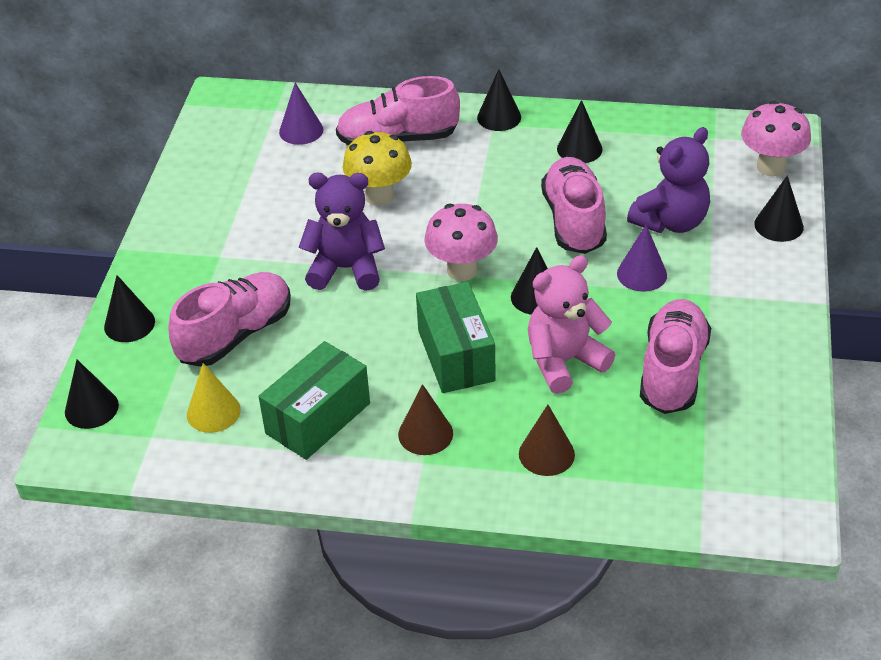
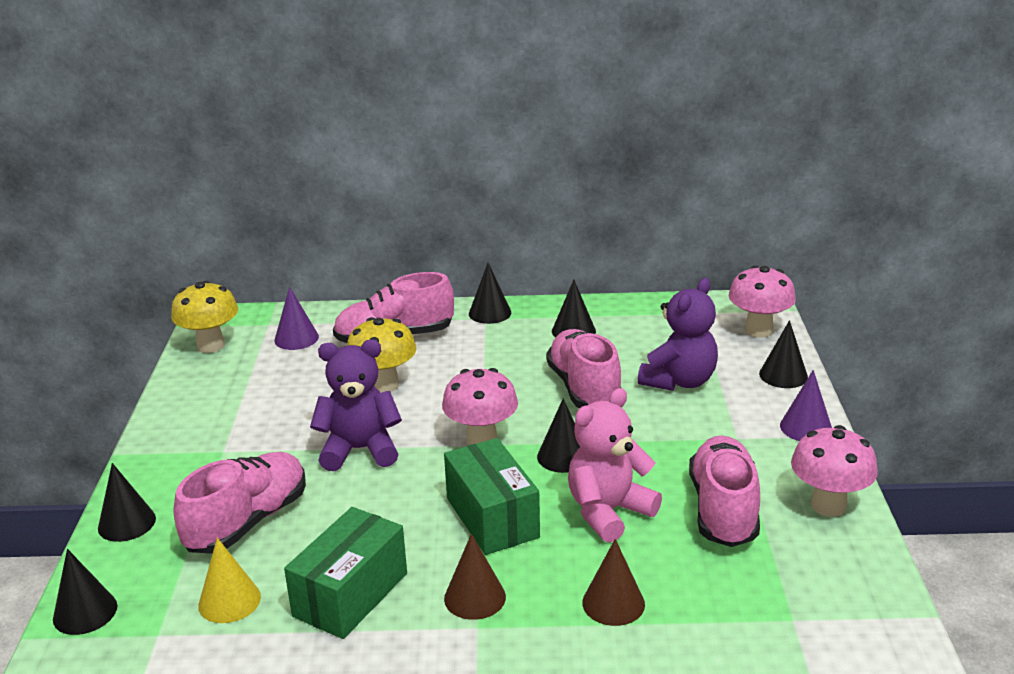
camera: 10 degrees left, 15 degrees down
purple cone [617,224,667,292] -> purple cone moved to [780,370,832,441]
none -> yellow mushroom [171,281,238,353]
none -> pink mushroom [791,425,878,517]

